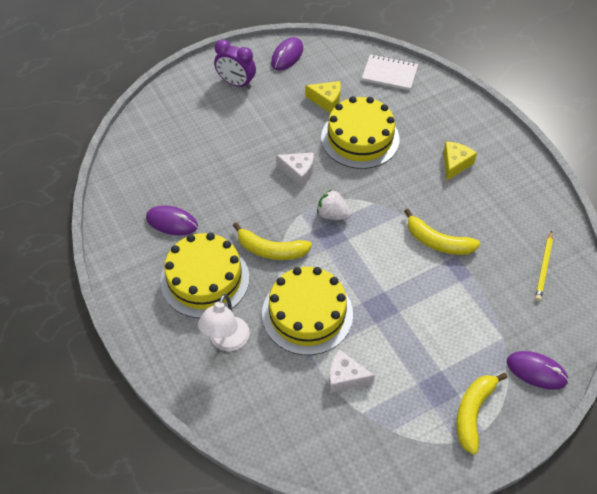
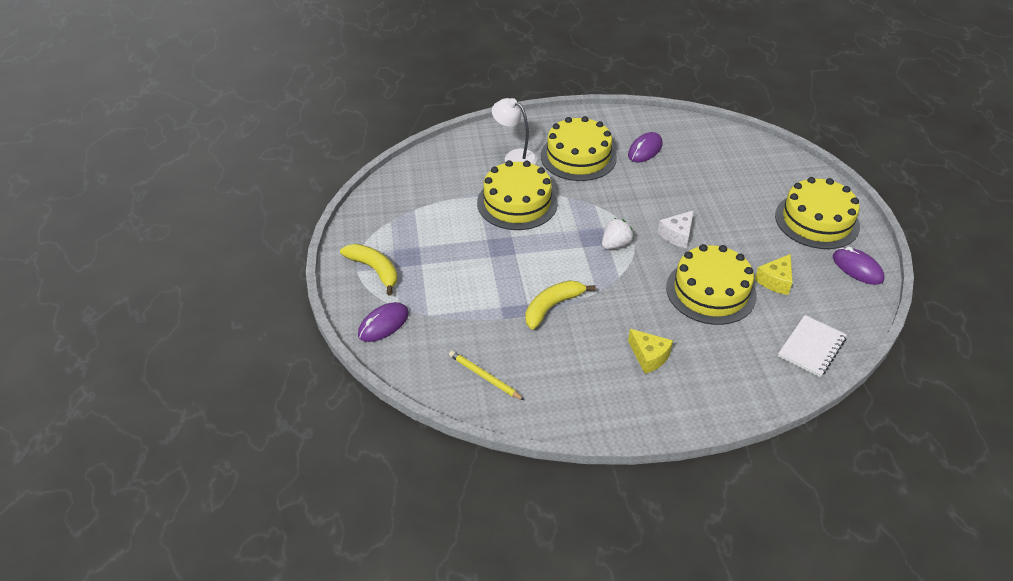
camera: 110 degrees right, 10 degrees down
purple clock [214,39,256,89] -> yellow cake [775,177,860,249]
yellow banana [233,223,312,260] -> none
white cheese [329,349,375,393] -> none

